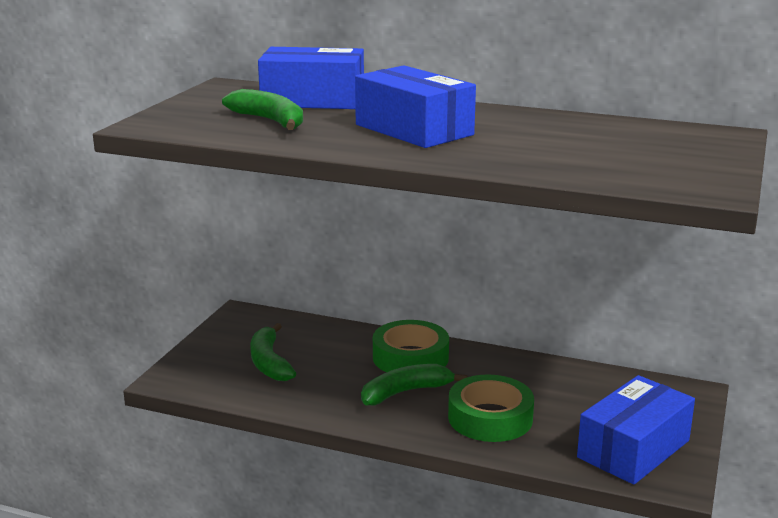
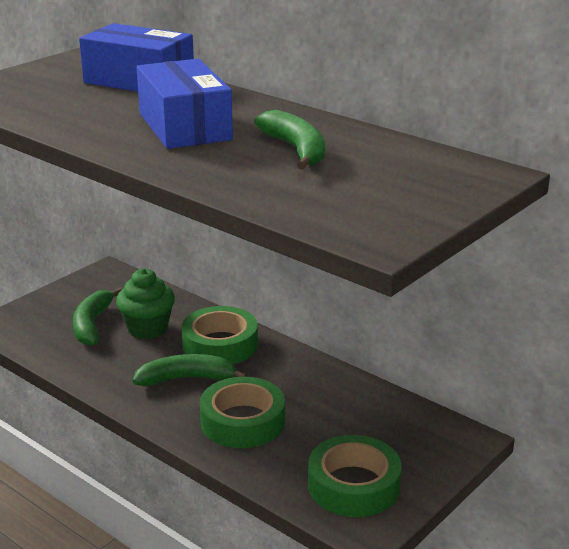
camera: 20 degrees right, 5 degrees up
green banana [222,89,303,130] -> green banana moved to [254,110,325,170]
blue box [577,375,695,485] -> green tape [308,435,402,517]
none -> green cupcake [116,268,175,339]

